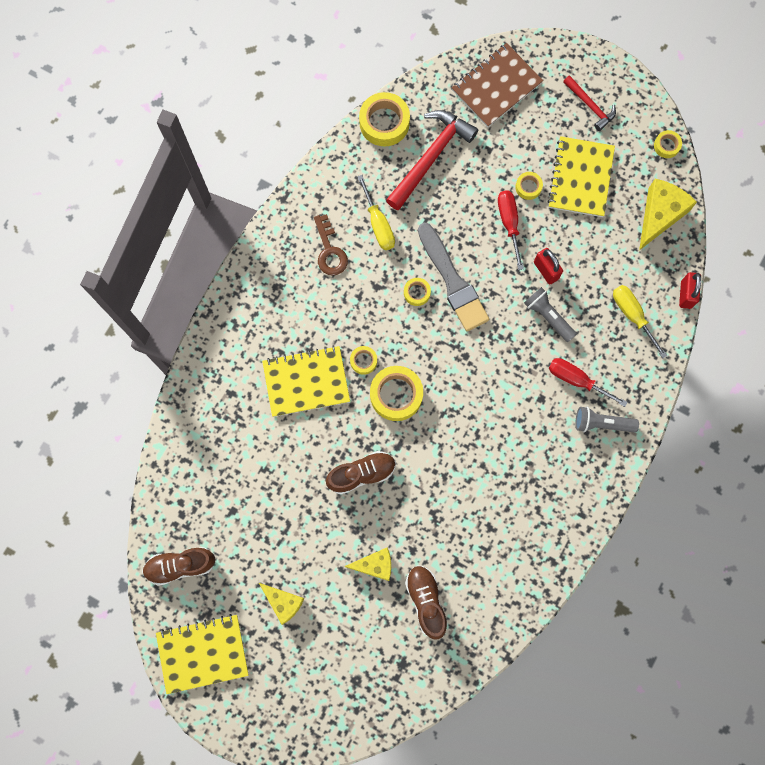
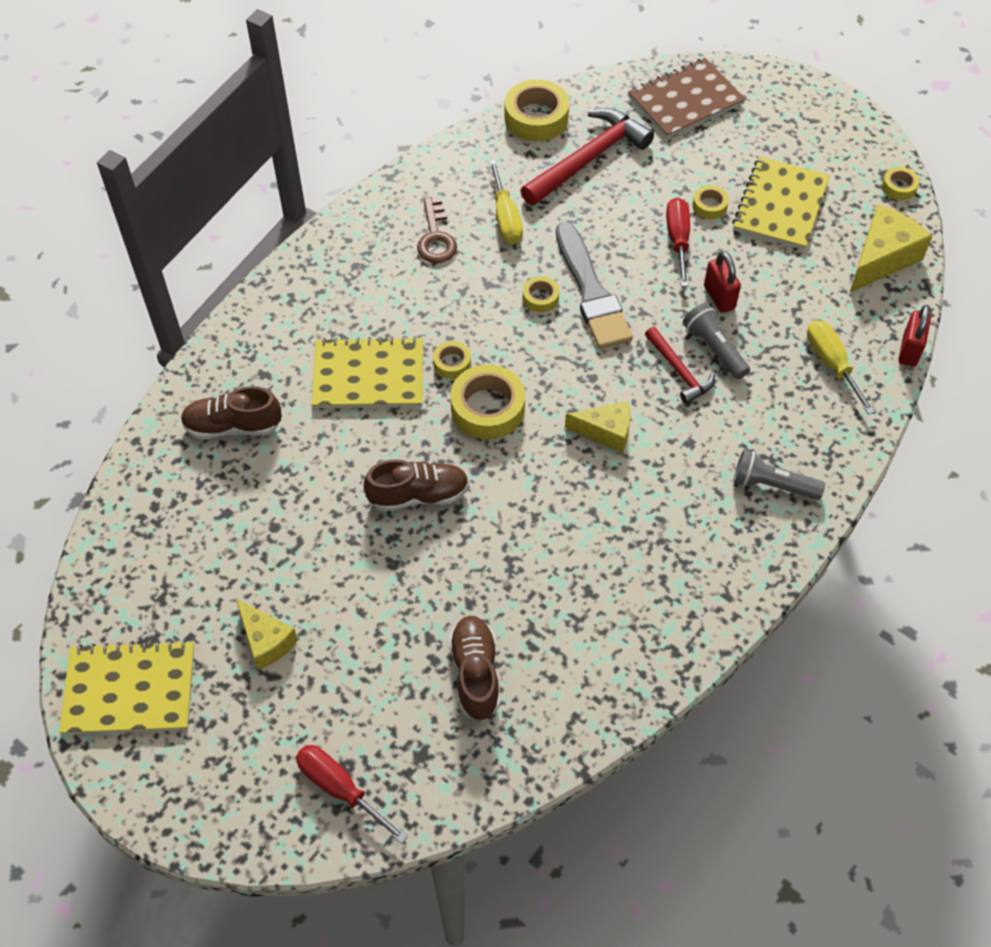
camera: 10 degrees right, 20 degrees down
brown shoe [142,547,215,586] -> brown shoe moved to [181,386,282,439]
yellow cheese [344,547,391,581] -> yellow cheese moved to [565,401,630,453]
red screwdriver [549,358,628,407] -> red screwdriver moved to [296,745,408,844]
red hammer [563,75,616,131] -> red hammer moved to [645,327,715,404]

